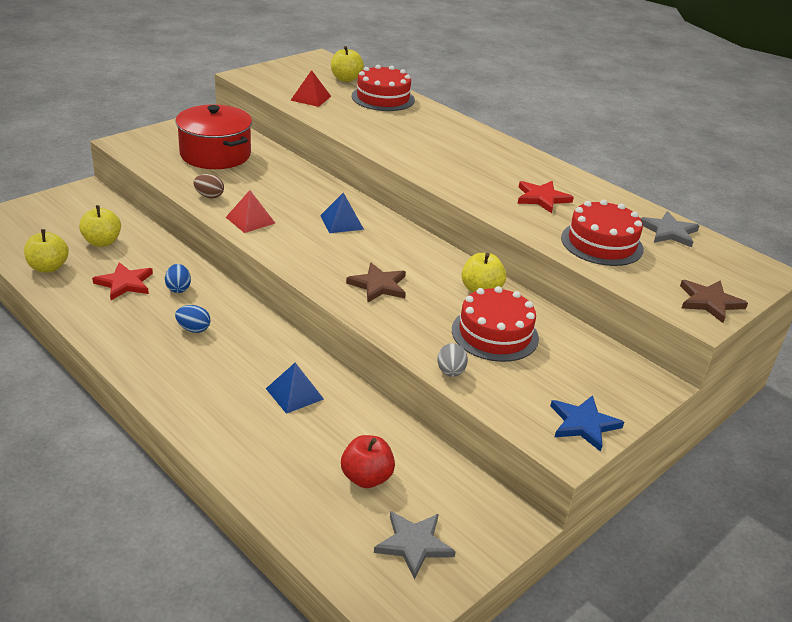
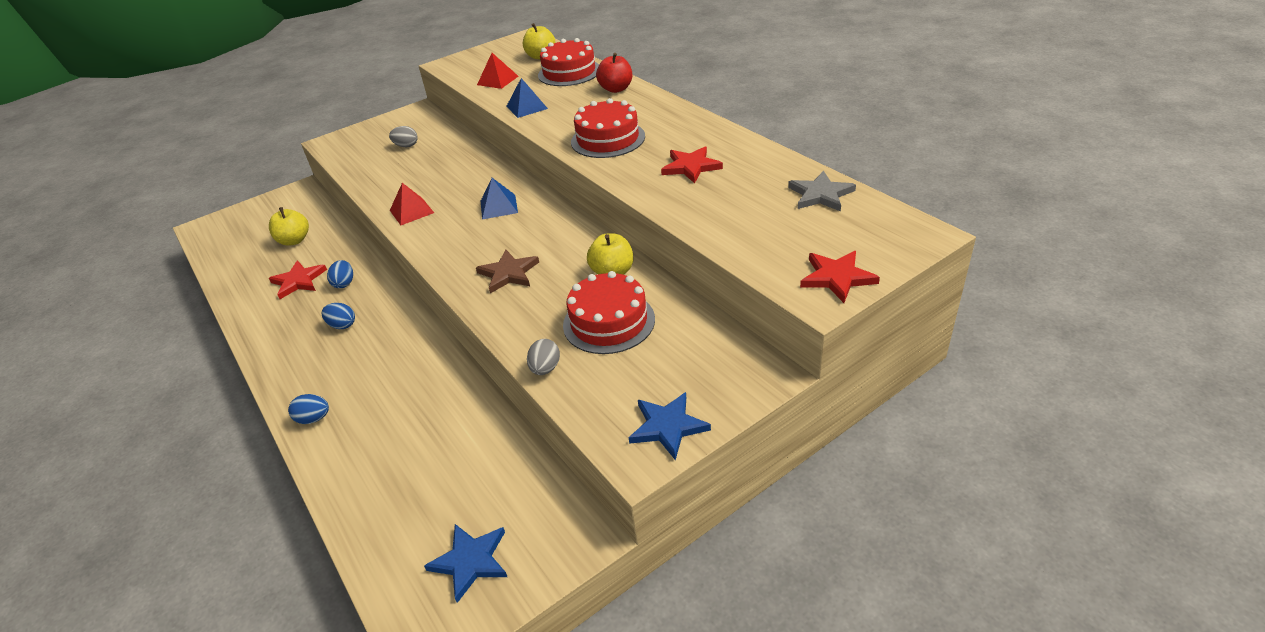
camera: 15 degrees right, 5 degrees up
yellow apple [24,229,69,272] -> none
red pot [175,104,252,169] -> grey egg [389,126,418,147]
brown egg [193,174,224,199] -> none
blue pyramid [266,363,324,414] -> blue pyramid moved to [507,78,548,118]
red apple [341,435,395,488] -> red apple moved to [596,53,632,93]
grey star [374,511,456,579] -> blue star [424,524,507,603]
red cake [561,199,644,266] -> red cake moved to [571,98,645,158]
brown star [680,280,748,323] -> red star [800,251,880,303]
none -> blue egg [288,394,329,424]

